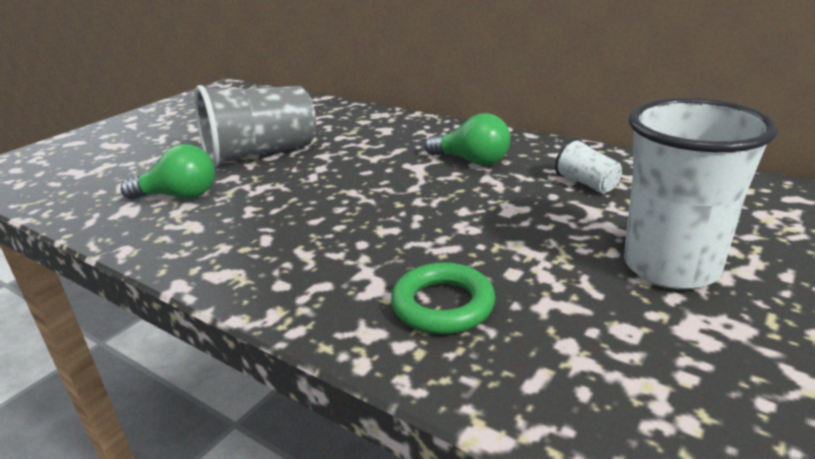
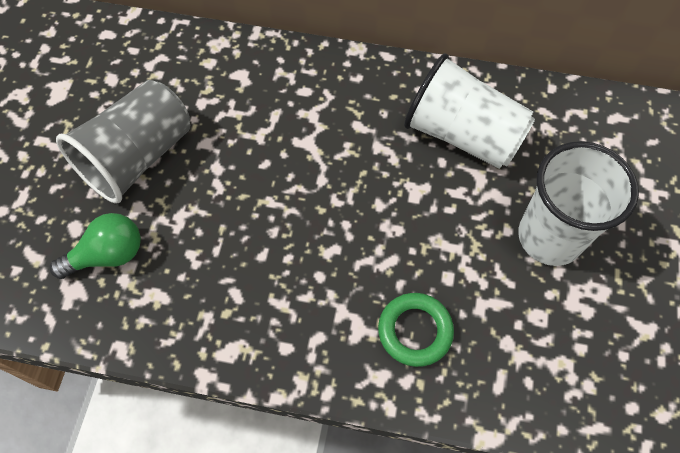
camera: 25 degrees left, 35 degrees up
green light bulb [425,113,510,165] -> none
white cup [555,138,622,193] -> white cup [404,53,535,169], size x2.22

